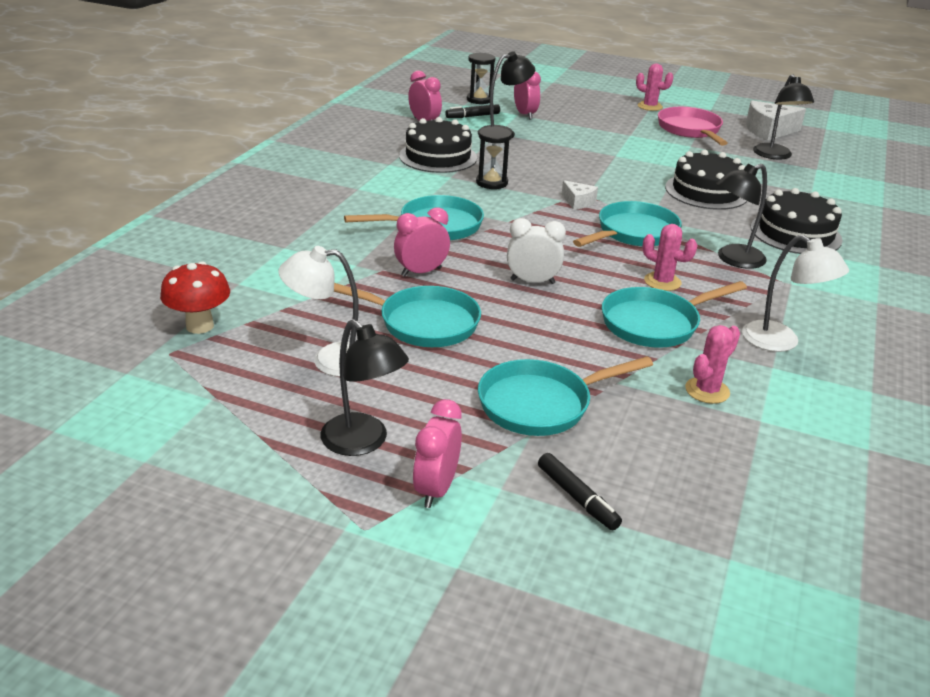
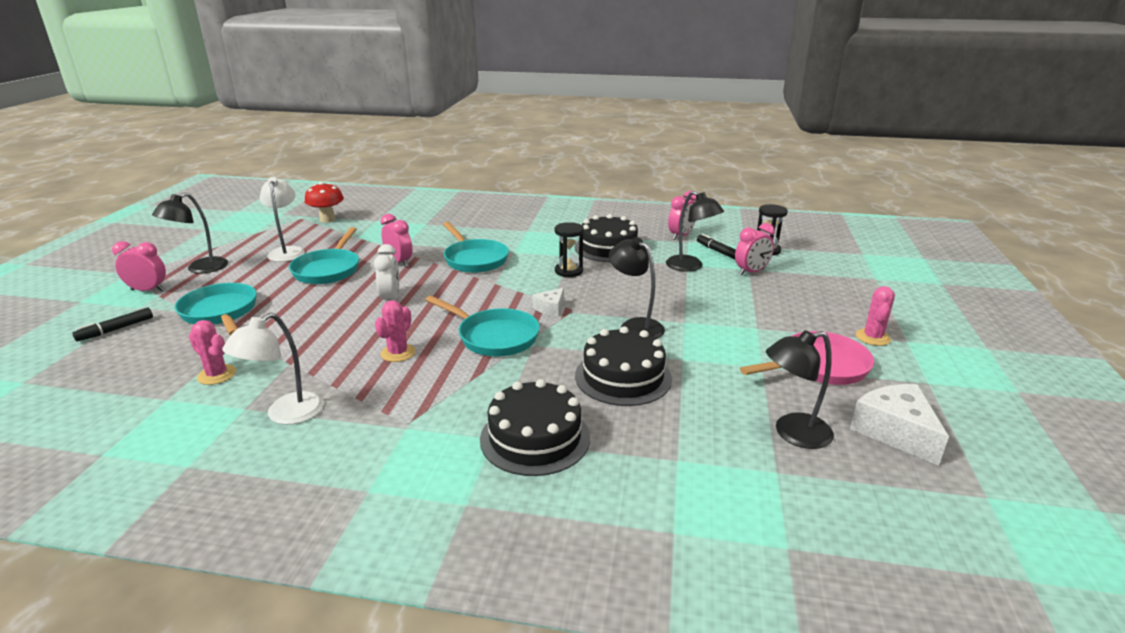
camera: 80 degrees right, 5 degrees down
turquoise pan [602,281,747,348] -> none
black lamp [716,164,767,269] -> black lamp moved to [609,237,665,339]

